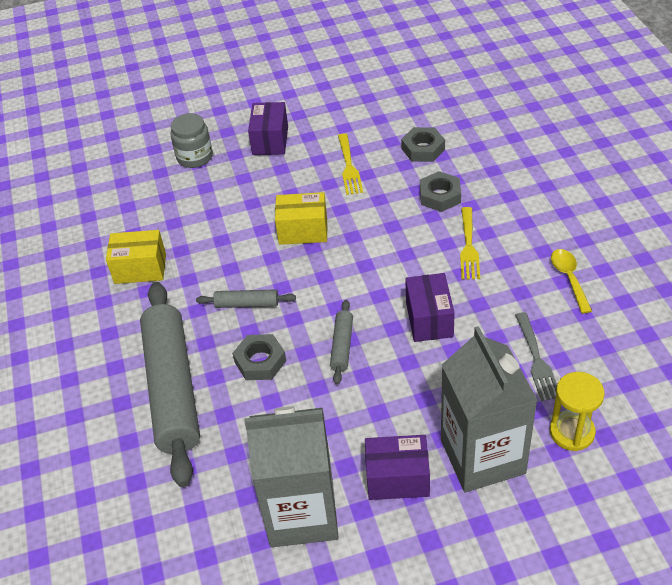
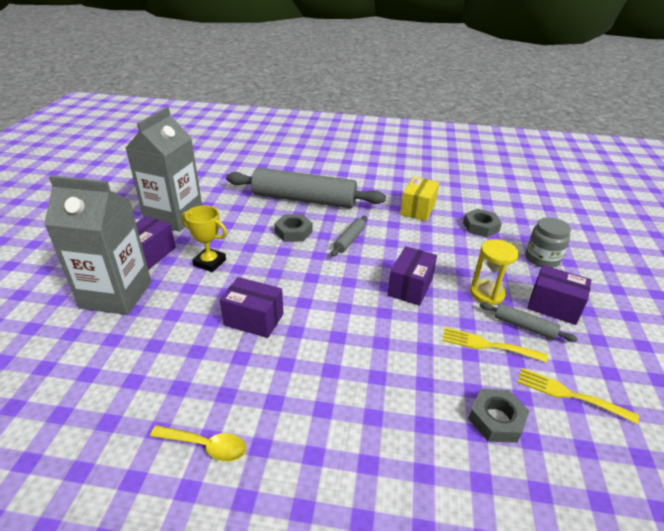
camera: 110 degrees right, 10 degrees down
yellow box [275,192,327,245] -> purple box [387,246,437,306]
grey rolling pin [330,300,353,384] -> grey rolling pin moved to [480,302,578,342]
grey nut [420,171,461,212] -> grey nut moved to [463,209,502,238]
yellow fork [460,207,480,279] -> yellow fork moved to [517,368,639,424]
grey fork [515,312,557,401] -> none
yellow hourglass [550,372,605,451] -> yellow hourglass moved to [470,239,519,305]
none -> yellow trophy [181,206,227,272]

